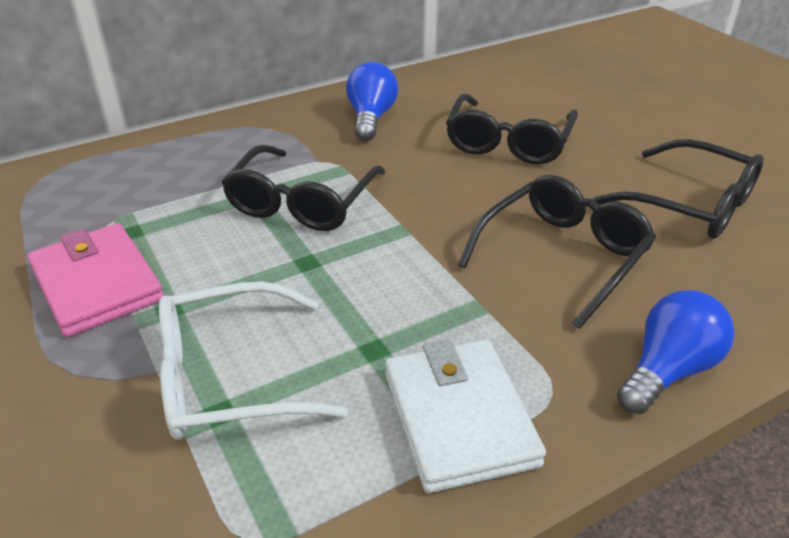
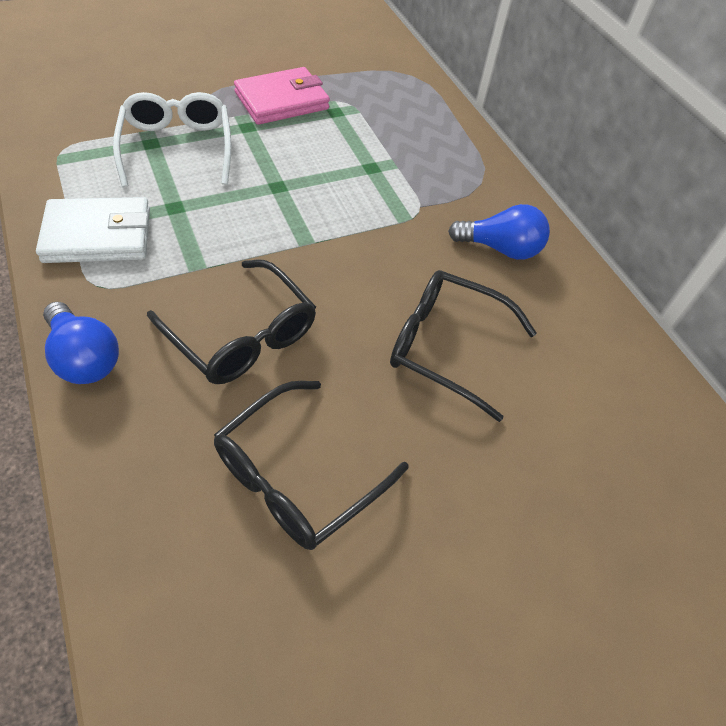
camera: 90 degrees right, 15 degrees up
black glasses [221,145,385,231] -> none

